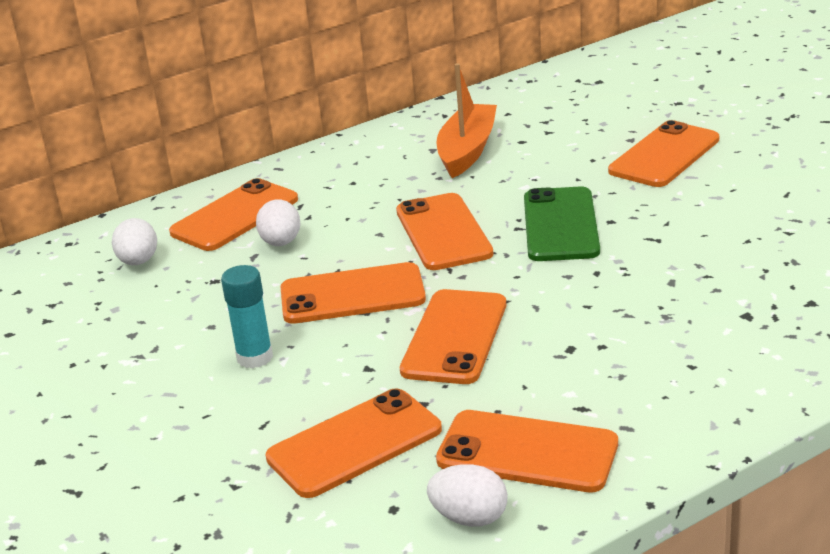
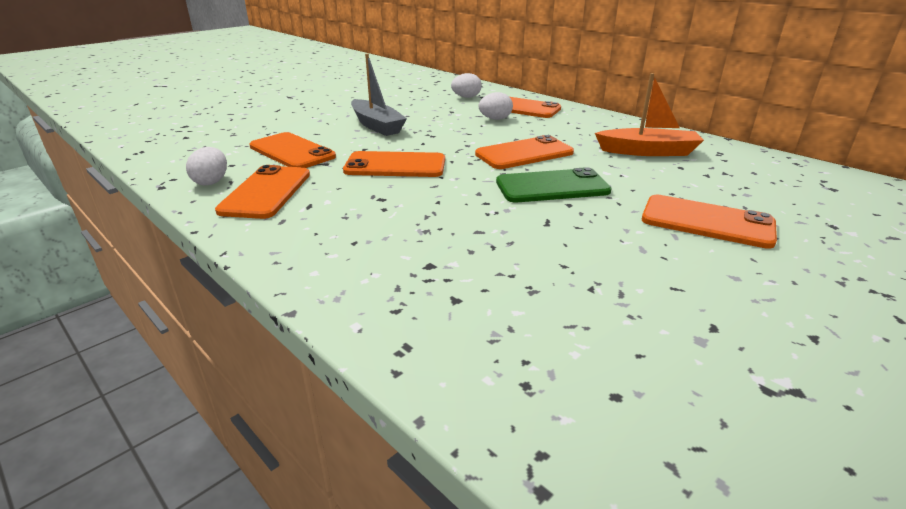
camera: 75 degrees right, 0 degrees up
turquoise glue stick [221,265,273,369] -> grey boat [351,54,407,136]
orange phone [281,262,426,324] -> none

